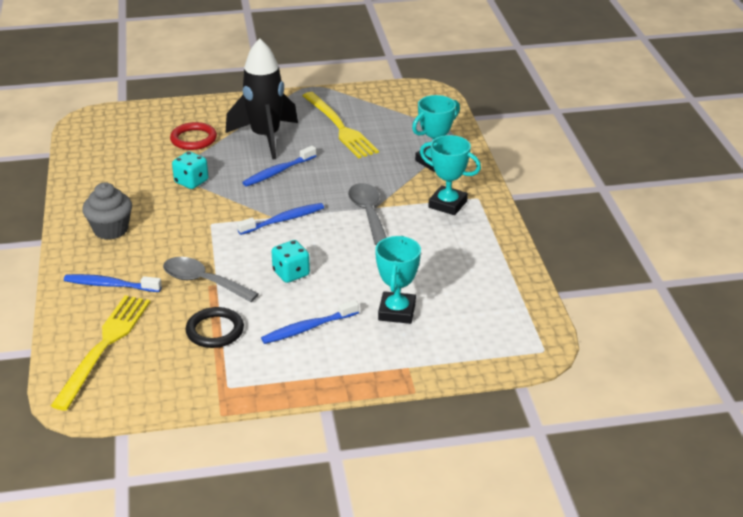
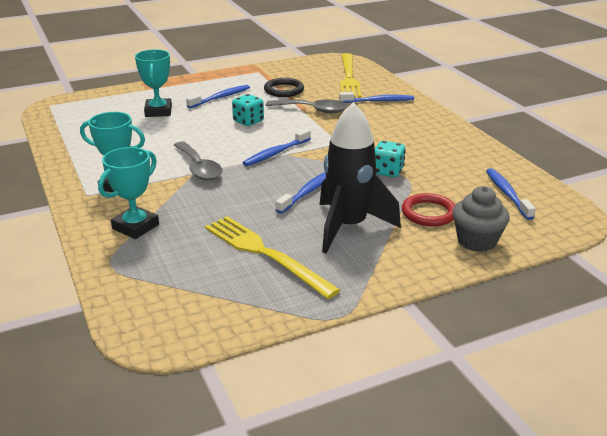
camera: 165 degrees right, 5 degrees down
grey cupcake [82,183,132,240] -> grey cupcake moved to [452,186,510,252]
none -> blue toothbrush [486,168,536,220]

